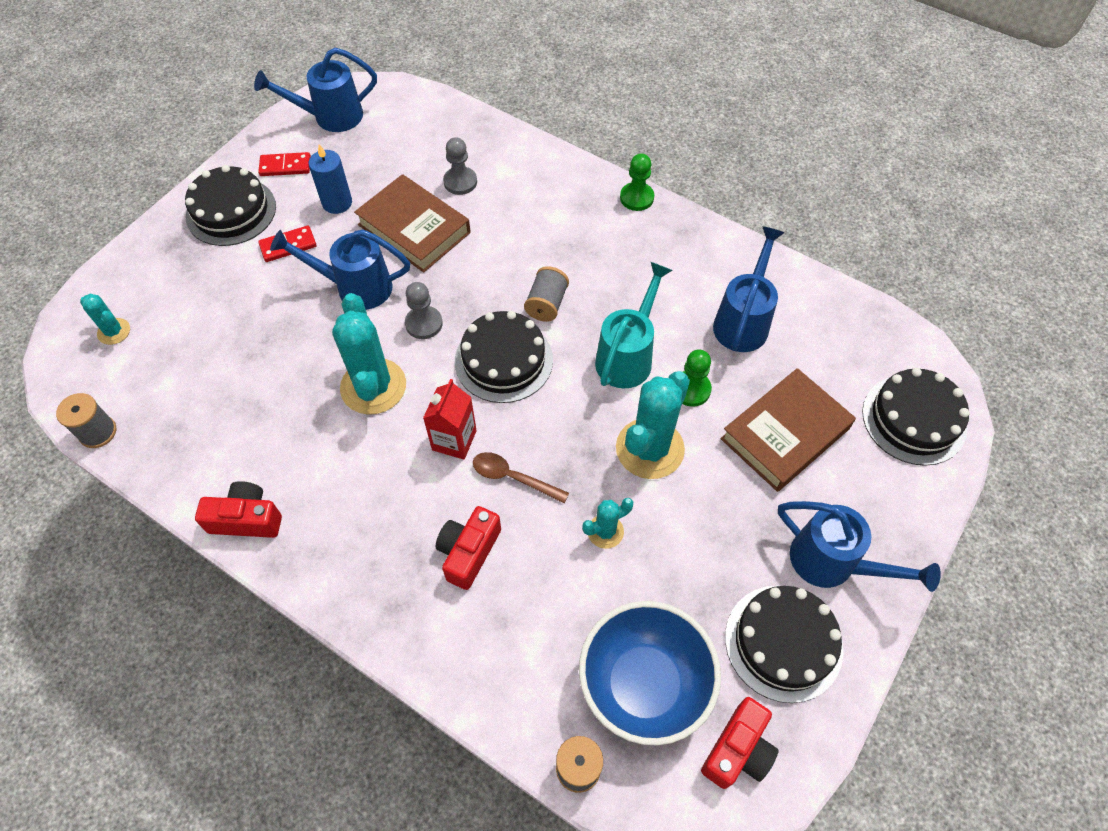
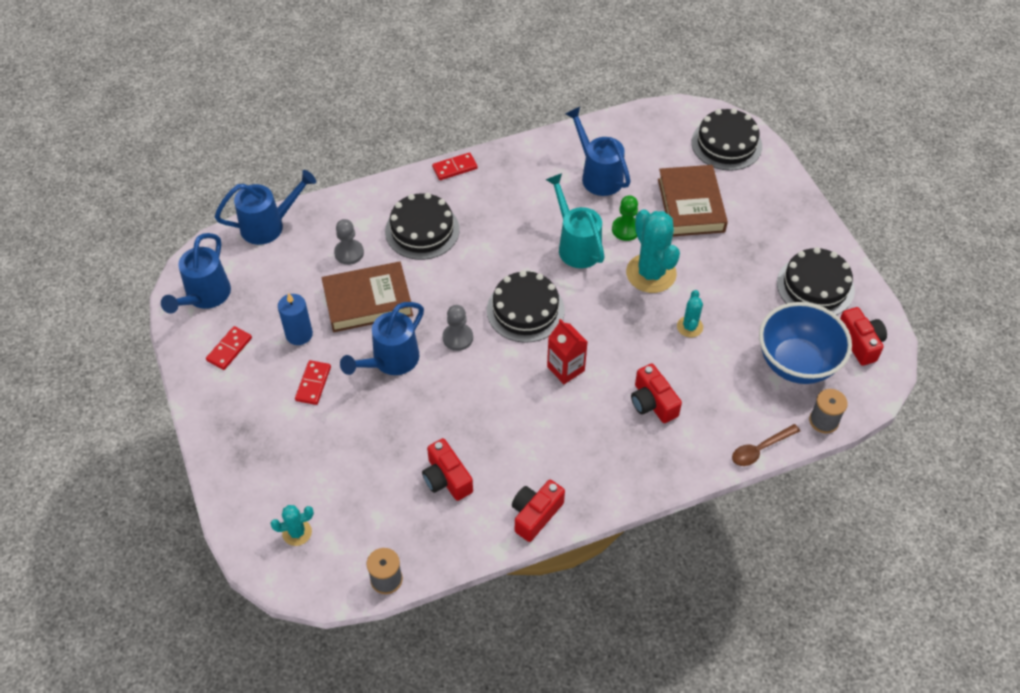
camera: 55 degrees left, 5 degrees down
black cake [185,165,276,246] -> black cake moved to [385,193,460,260]
turquoise cactus [332,293,406,415] -> none
brown spoon [473,452,569,503] -> brown spoon moved to [732,424,800,466]
grey spool [524,266,569,322] -> none
green pawn [620,153,654,211] -> red domino [432,152,478,180]
blue watering can [778,501,941,592] -> blue watering can moved to [215,170,316,245]
none -> red camera [422,438,473,501]

